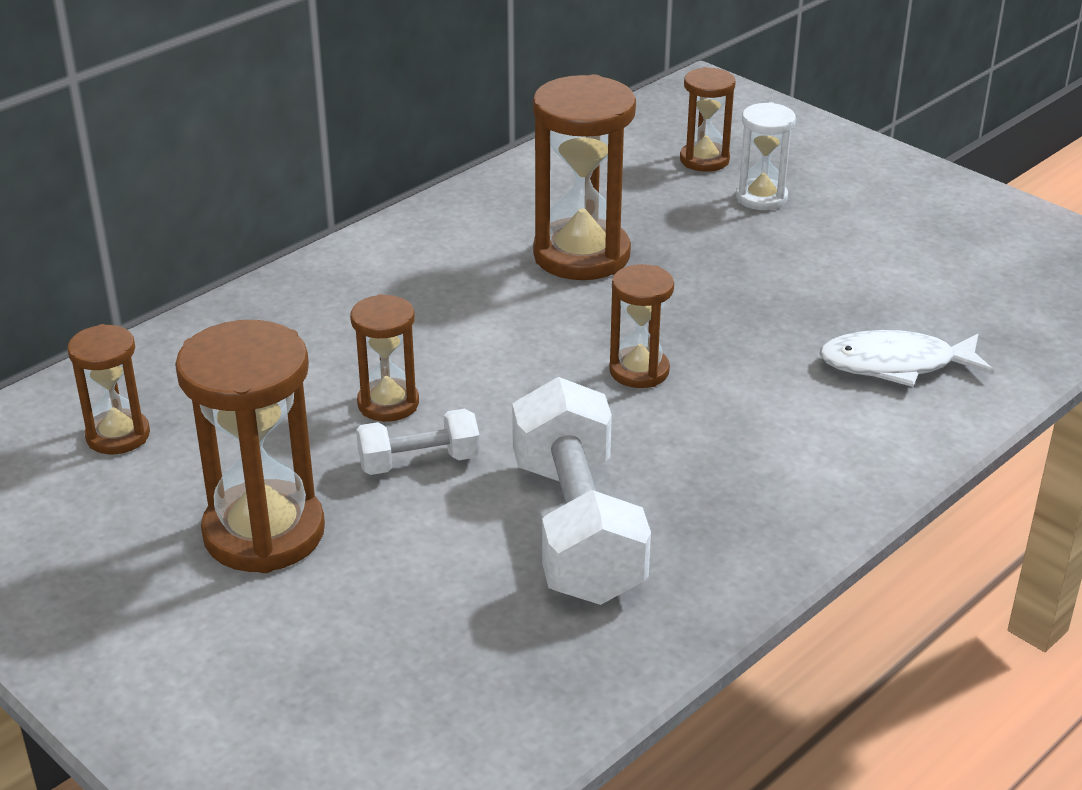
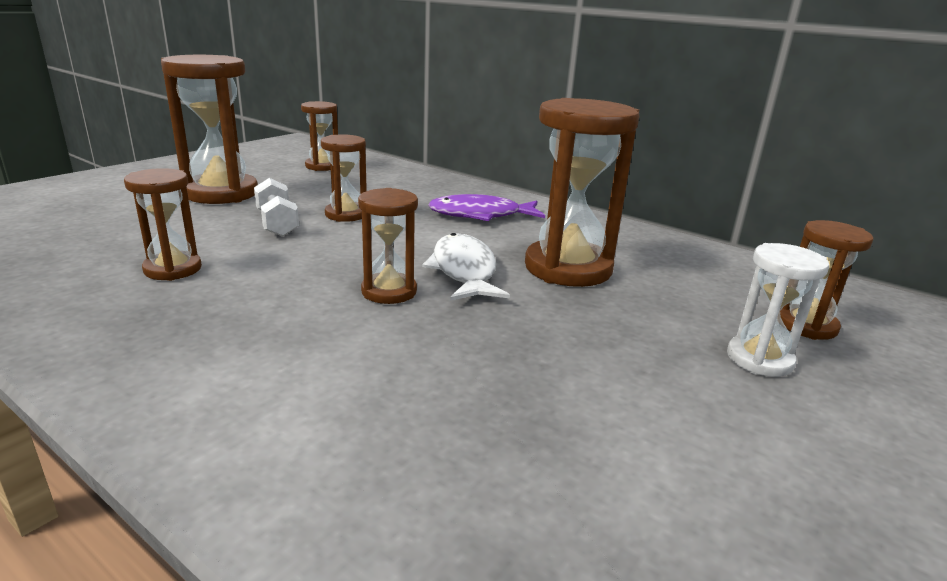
camera: 80 degrees right, 10 degrees down
white dumbbell [512,377,651,605] -> brown hourglass [124,168,202,281]
white fish [819,330,994,387] -> white fish moved to [422,233,510,301]
none -> purple fish [428,194,545,221]

